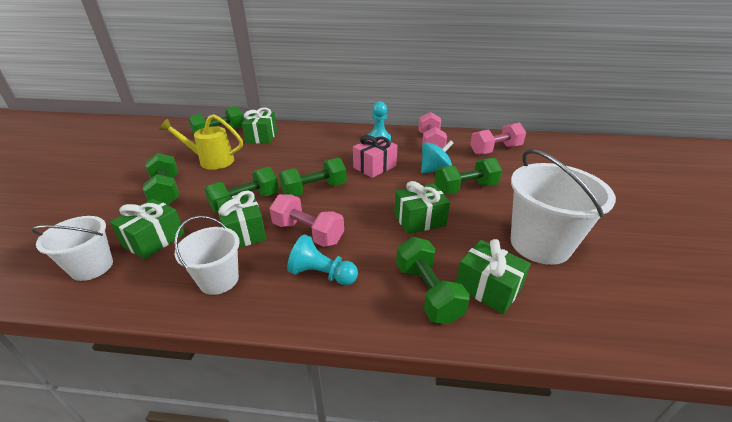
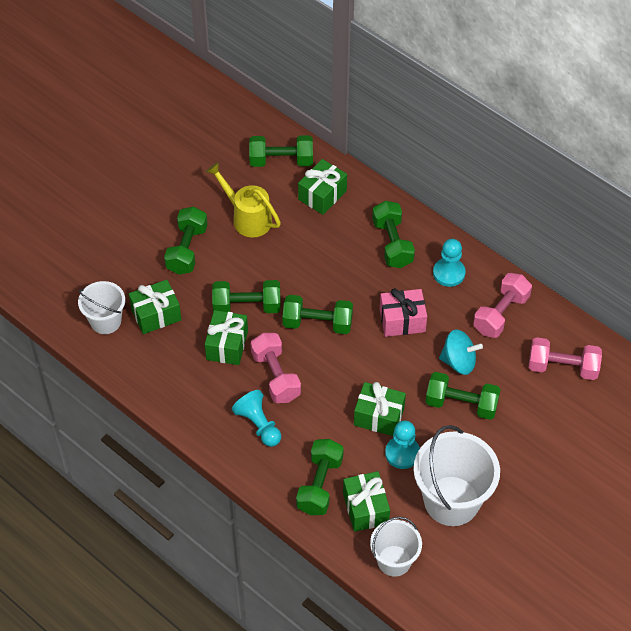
camera: 35 degrees right, 20 degrees up
white bucket [174,216,240,295] -> white bucket moved to [370,517,422,577]
none -> green dumbbell [372,201,415,268]
none -> turquoise pawn [385,421,420,469]

